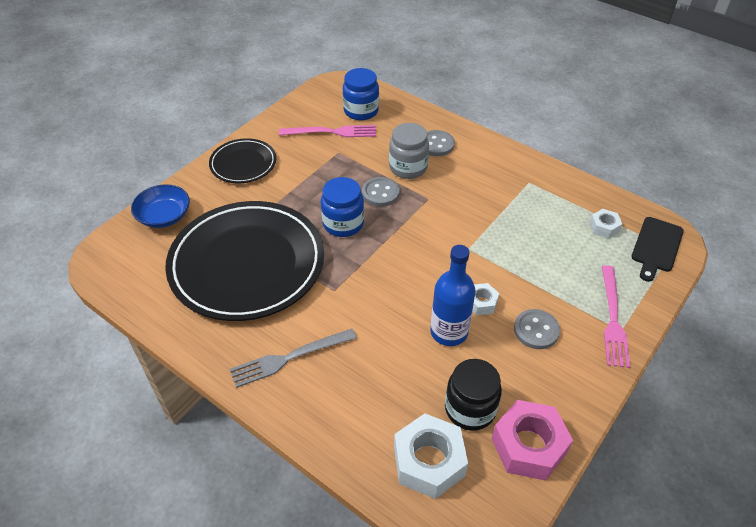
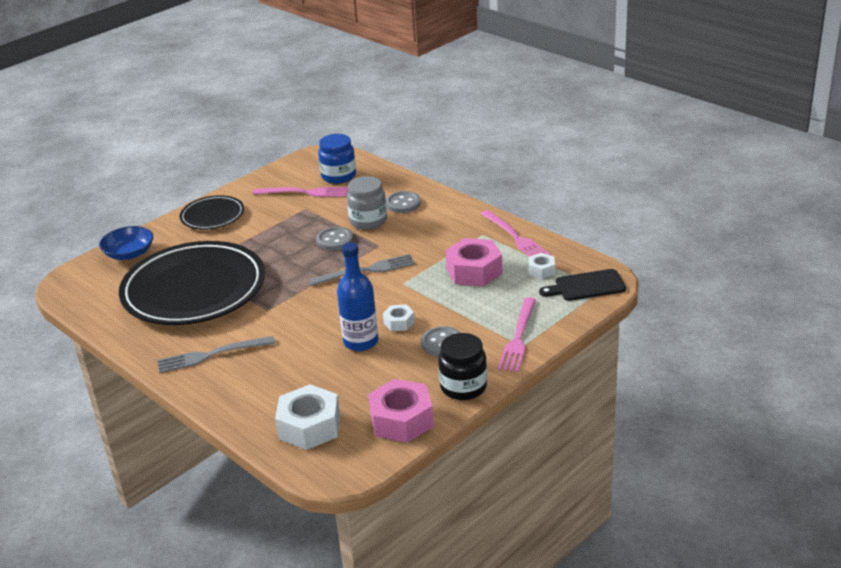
camera: 10 degrees right, 15 degrees down
blue jar [321,177,364,237] -> none
black jar [445,359,502,431] -> black jar moved to [438,333,487,400]
black cutting board [631,217,684,282] -> black cutting board turned 45 degrees clockwise [539,269,626,301]
none -> grey fork [309,254,415,286]
none -> pink nut [445,238,503,287]
none -> pink fork [481,210,550,257]

